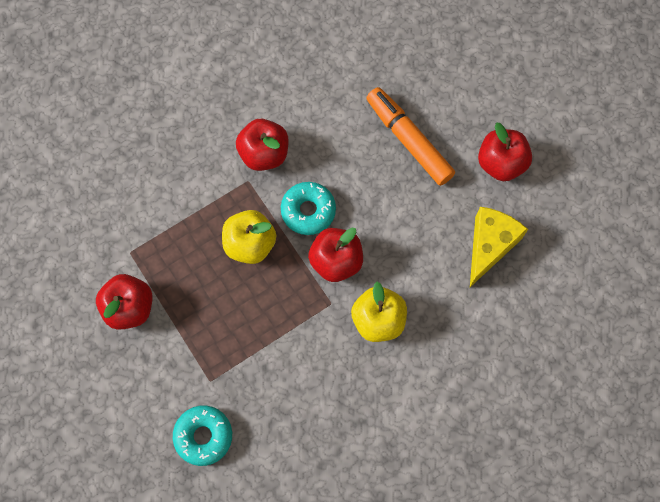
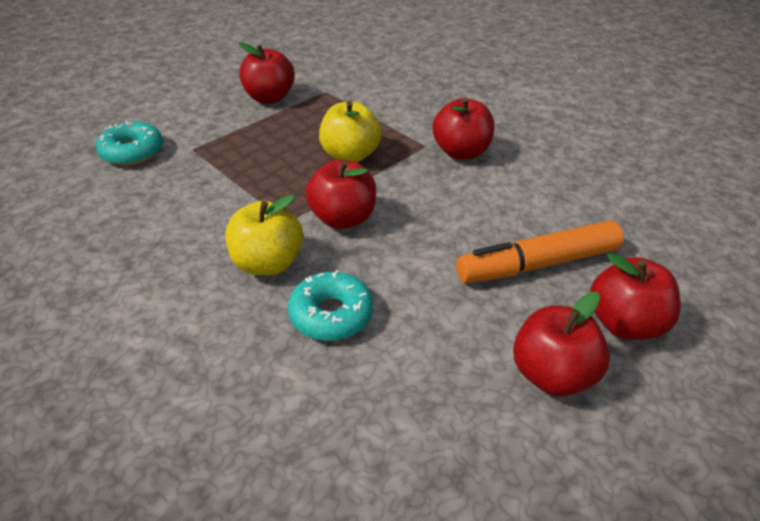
camera: 80 degrees right, 30 degrees down
turquoise donut [281,182,336,235] -> turquoise donut moved to [288,270,373,341]
orange marker [366,87,455,186] -> orange marker turned 150 degrees counterclockwise [456,220,624,283]
yellow cheese [470,207,528,287] -> none
none -> red apple [590,253,681,340]

